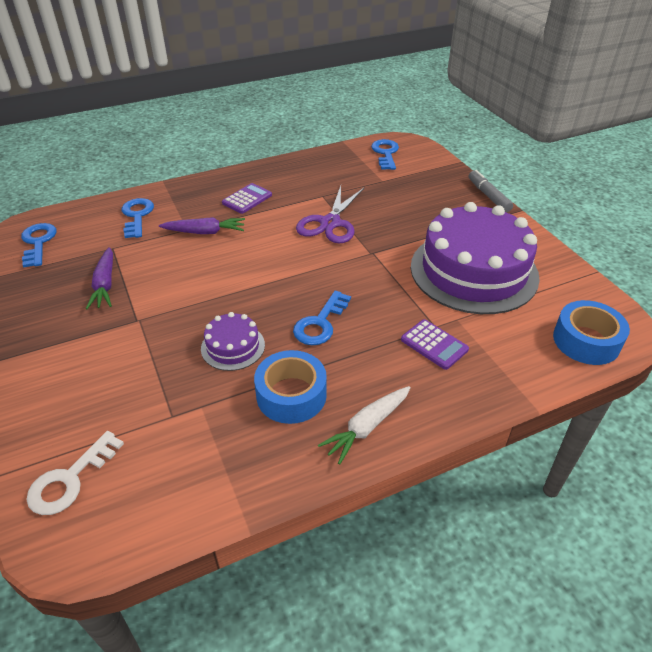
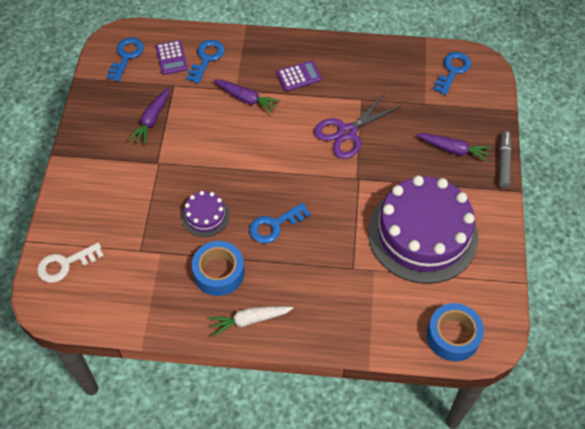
camera: 30 degrees right, 15 degrees up
purple calculator [401,319,469,370] -> purple calculator moved to [156,40,188,75]
none -> purple carrot [416,133,492,162]

